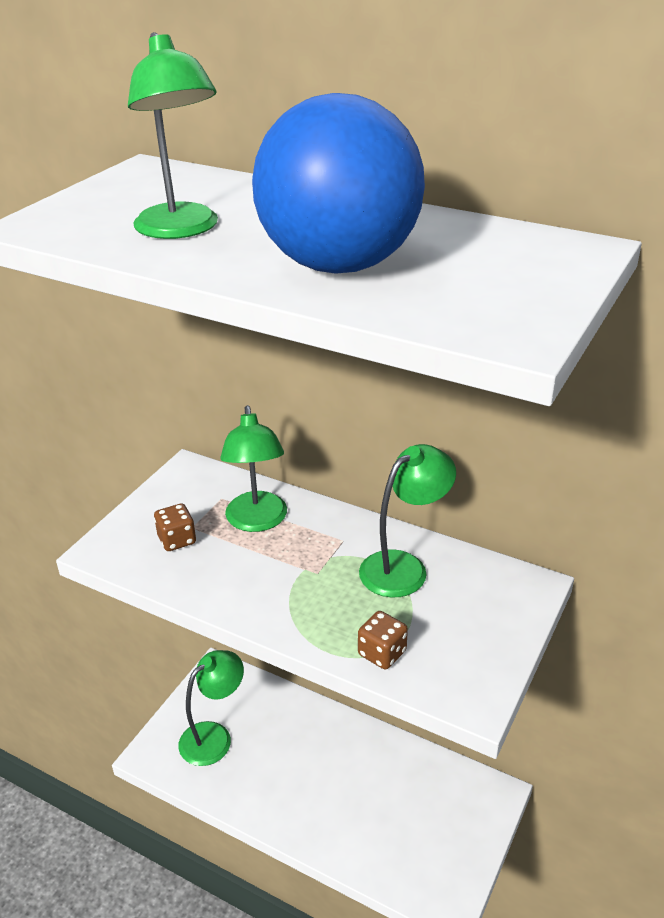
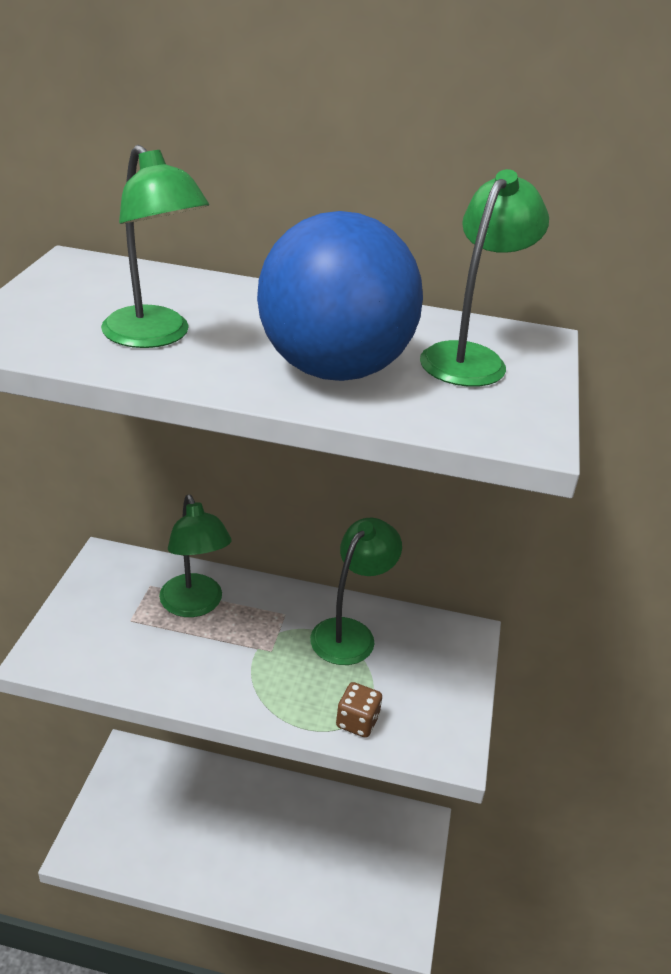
camera: 20 degrees left, 0 degrees up
brown dice [154,503,196,551] -> none
green lamp [178,650,244,766] -> green lamp moved to [420,169,549,387]

